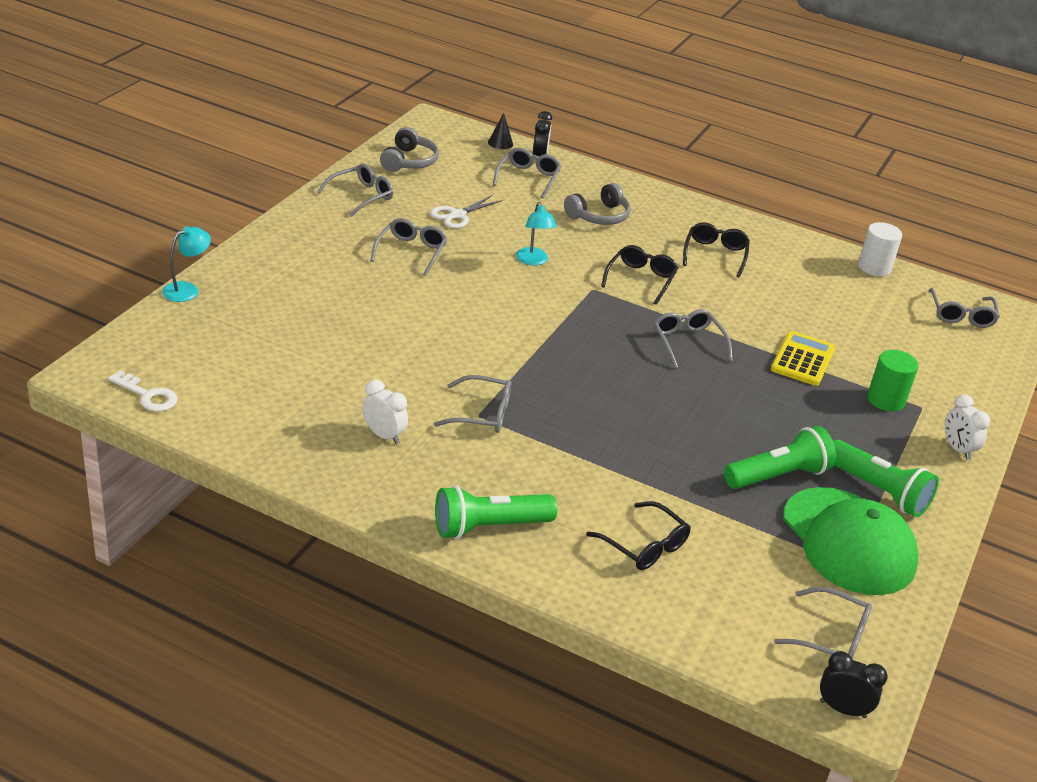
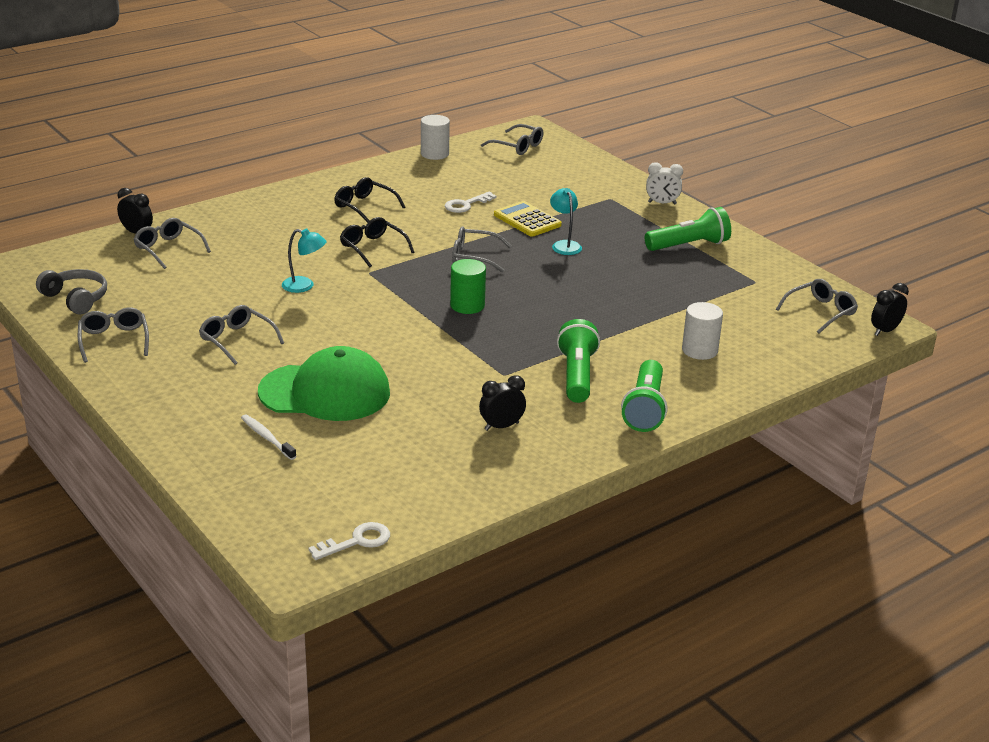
camera: 60 degrees left, 5 degrees down
turquoise lamp [162,226,211,302] -> turquoise lamp moved to [550,188,582,255]
white clock [362,380,408,444] -> black clock [479,375,526,431]
white scissors [430,195,503,228] -> none
grey glasses [434,375,511,433] -> none
black cone [488,113,513,149] -> none
grey headphones [564,183,630,225] -> none
black glasses [586,501,691,570] -> white cylinder [682,302,723,360]
green flashlight [724,426,836,489] -> green flashlight moved to [557,319,600,403]
green cap [783,487,918,595] -> green cap moved to [258,346,390,421]
green cylinder [867,350,918,412] -> green cylinder moved to [450,259,486,314]
none -> white toothbrush [241,415,297,460]
none -> white key [445,192,496,213]

